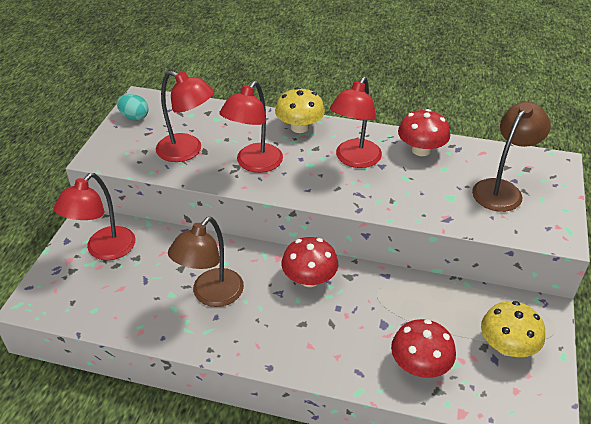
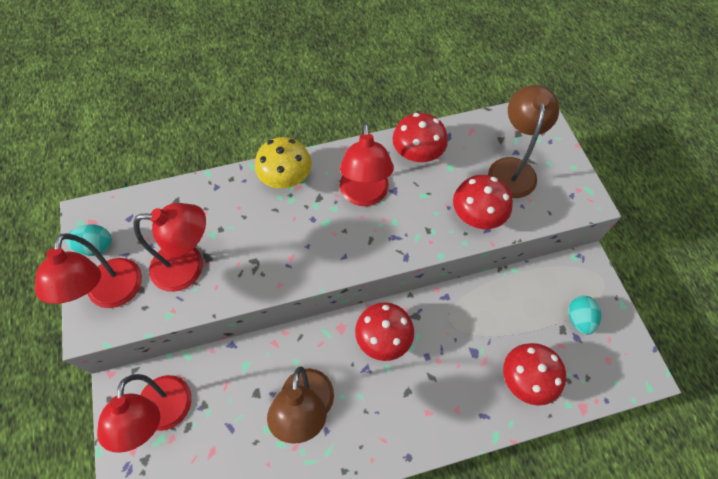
camera: 30 degrees left, 20 degrees up
red lamp [219,81,283,173] -> red lamp moved to [35,233,142,308]
yellow mushroom [481,301,545,357] -> turquoise egg [569,296,601,335]
none -> red mushroom [453,175,513,229]

